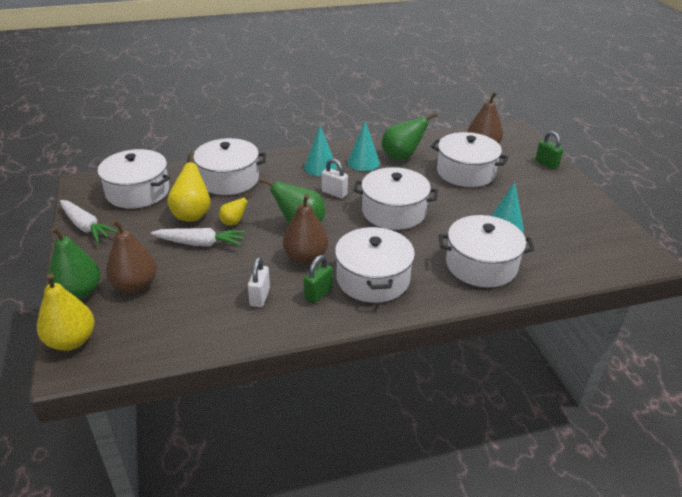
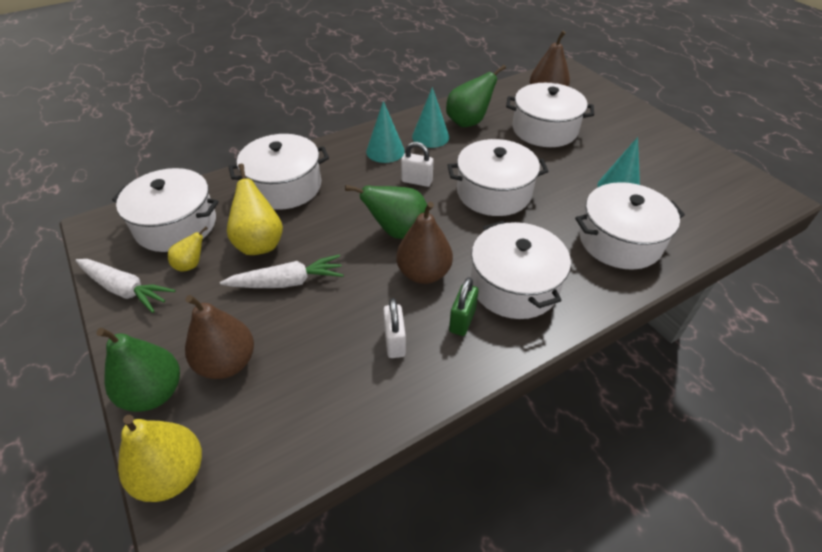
camera: 15 degrees left, 10 degrees up
yellow pear [219,195,253,225] -> yellow pear moved to [168,227,208,271]
green padlock [535,131,563,170] -> none

